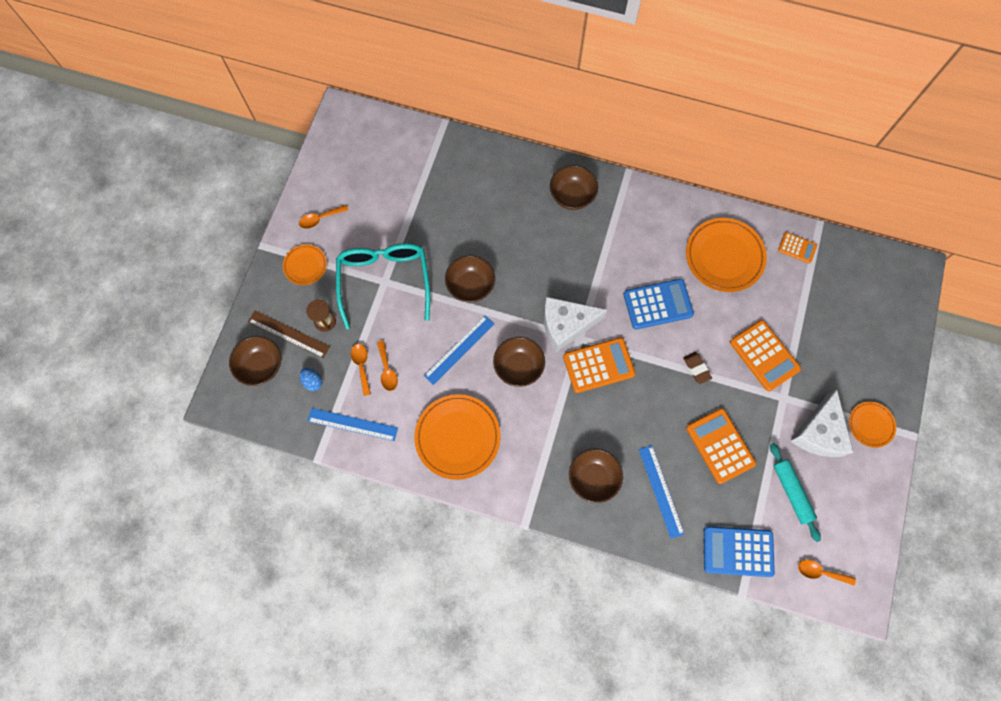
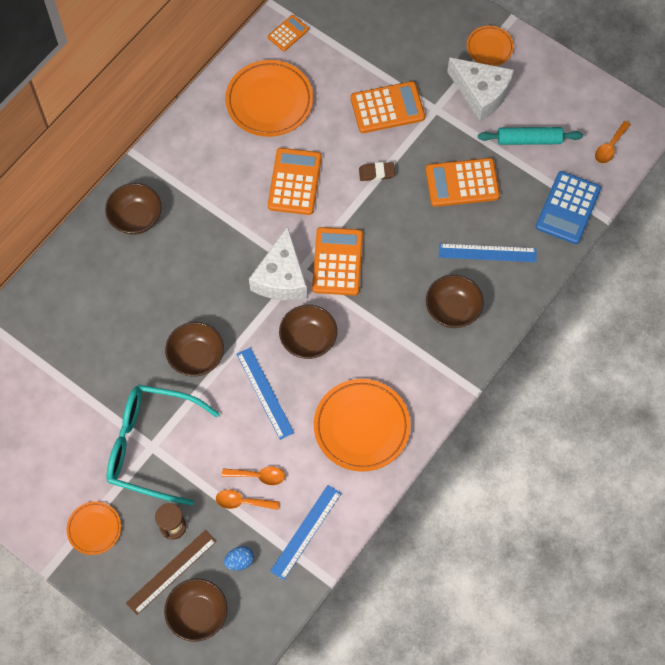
camera: 70 degrees left, 5 degrees down
orange spoon [299,205,348,229] -> none
blue calculator [624,279,694,329] -> orange calculator [268,148,322,215]

